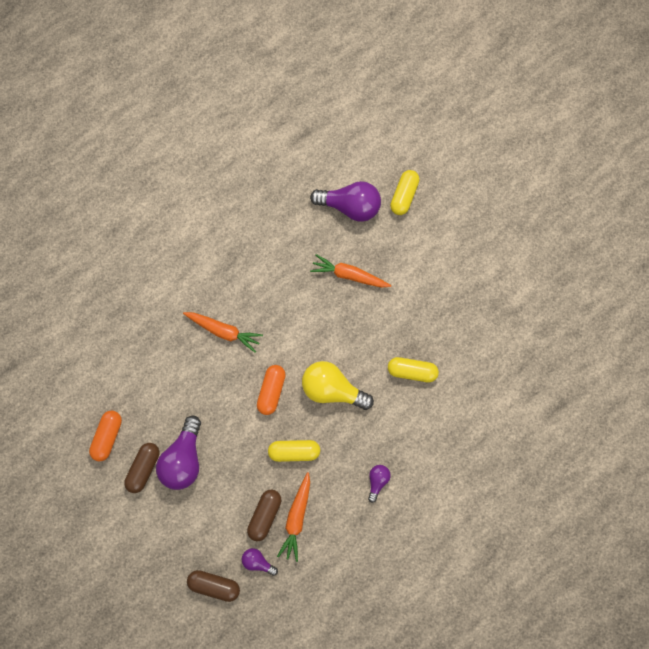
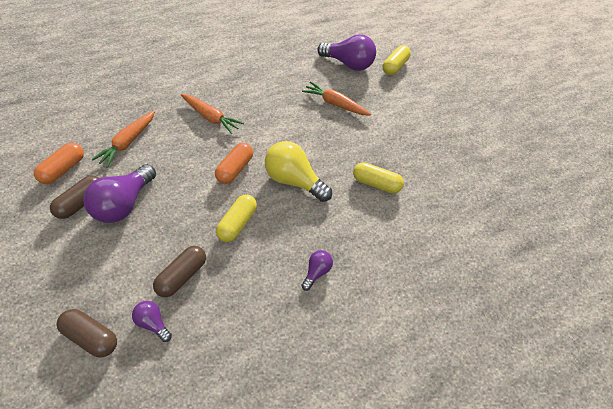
camera: 10 degrees right, 20 degrees down
yellow capsule [268,440,320,462] -> yellow capsule turned 75 degrees counterclockwise [216,195,257,242]
orange carrot [277,472,310,562] -> orange carrot moved to [92,111,155,168]

